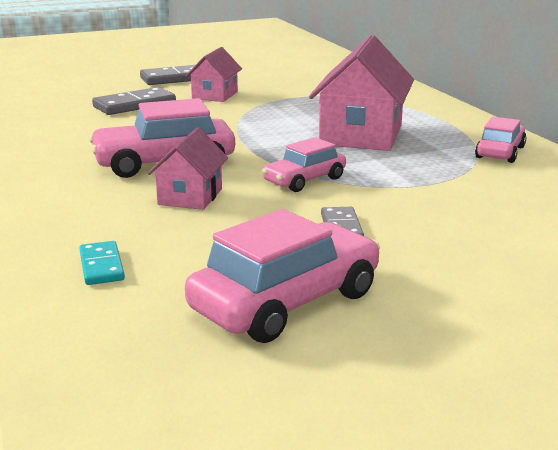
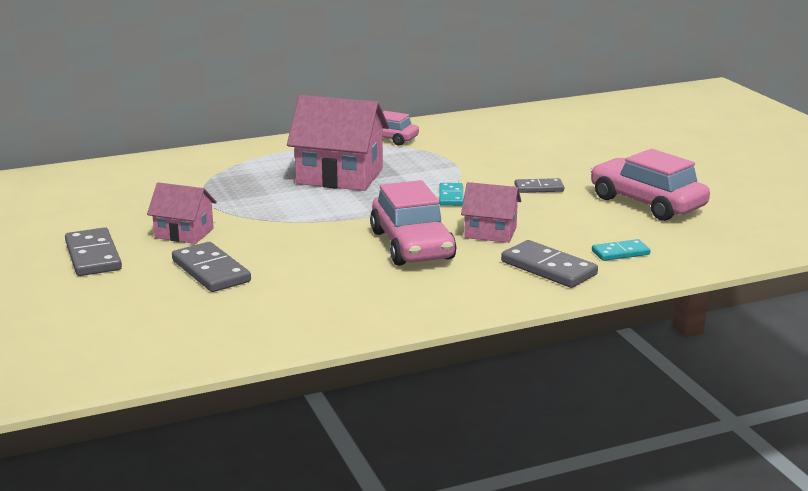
camera: 90 degrees left, 0 degrees up
pink car [262,137,346,192] -> turquoise domino [439,183,463,206]
none -> grey domino [501,240,598,288]

